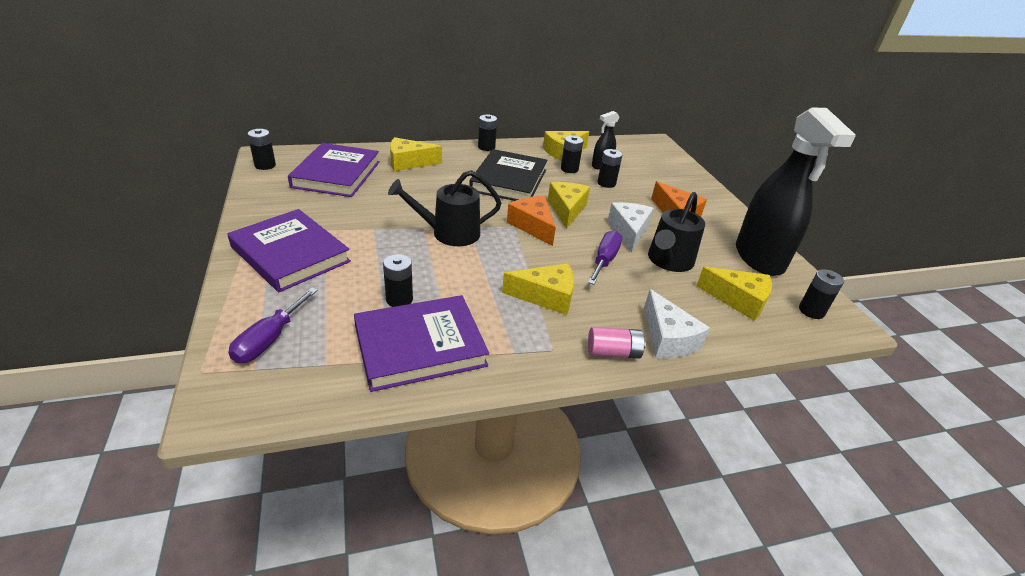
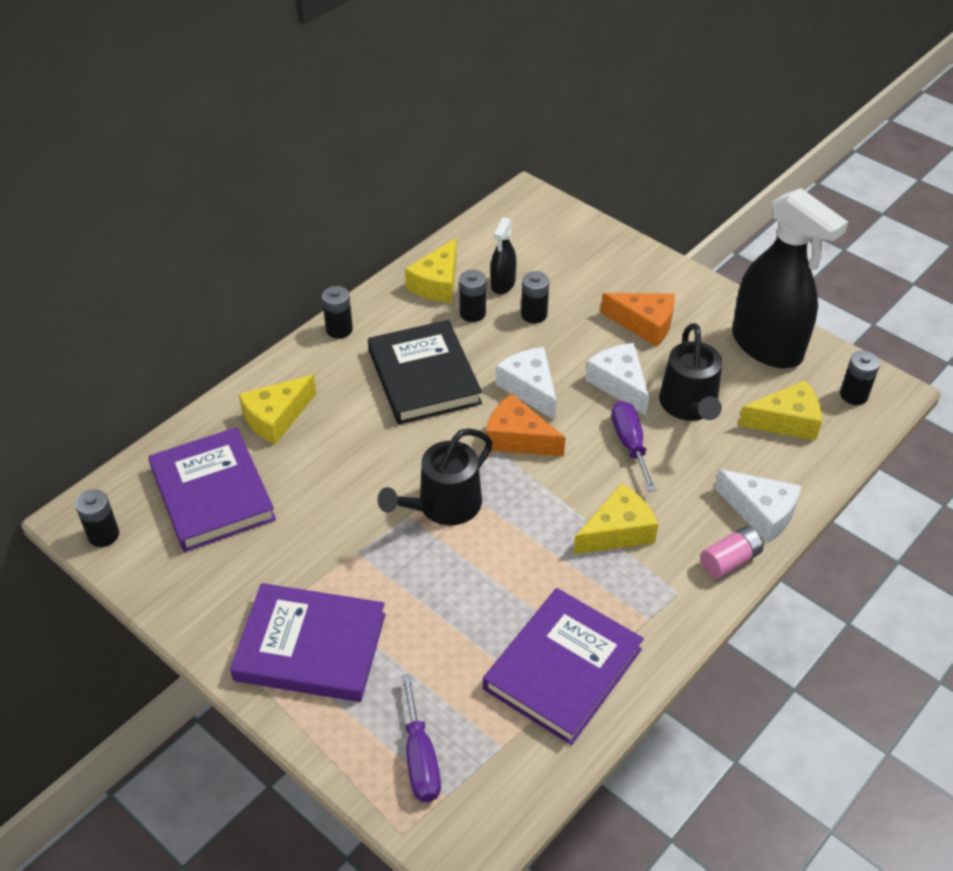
camera: 30 degrees left, 10 degrees up
black battery [383,254,413,307] -> none
yellow cheese [548,182,590,229] -> white cheese [496,347,557,420]

